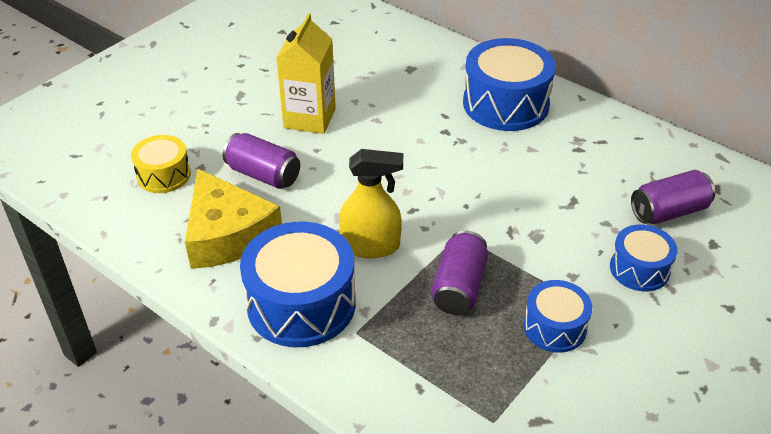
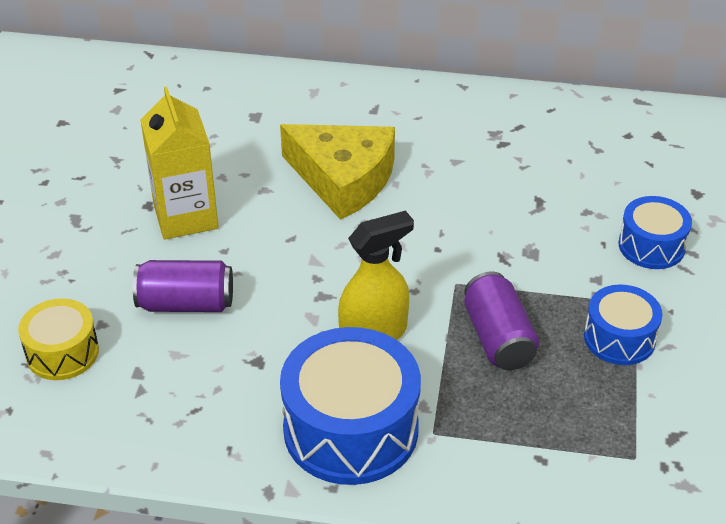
camera: 30 degrees left, 0 degrees up
yellow cheese [185,169,282,269] -> yellow cheese moved to [280,124,395,220]
blue drum [463,38,556,131] -> none
purple can [631,170,715,224] -> none

